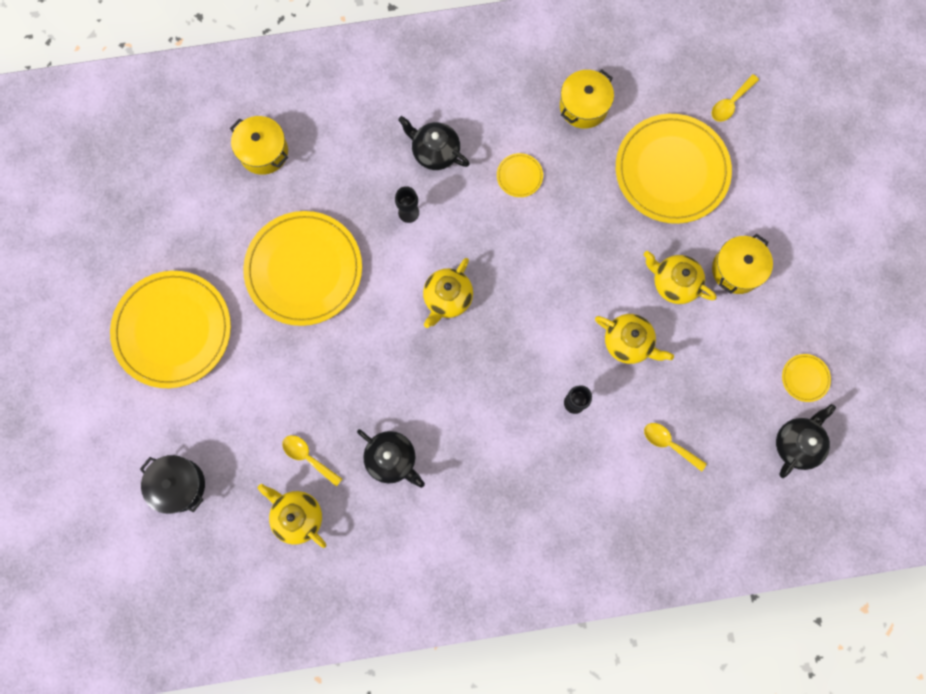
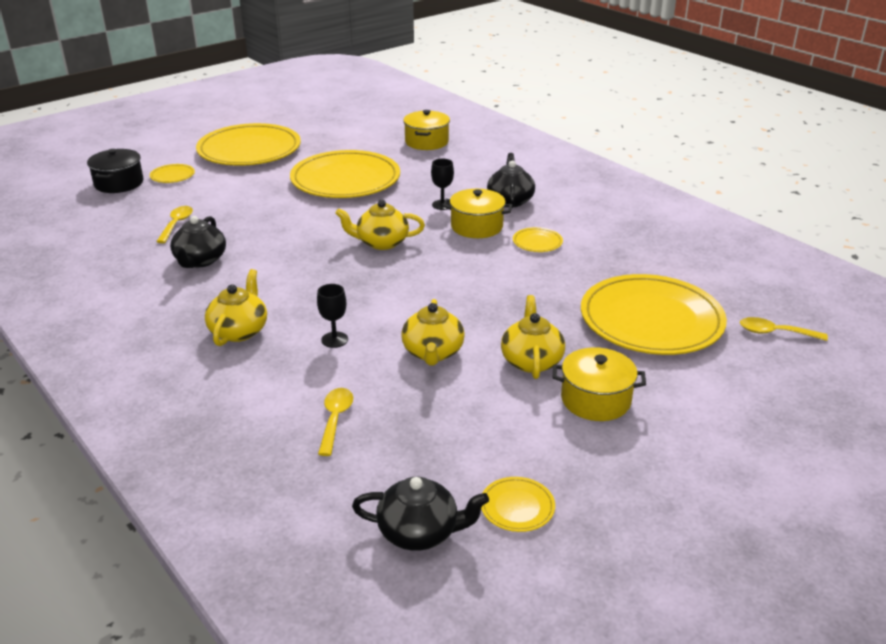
camera: 60 degrees right, 45 degrees down
yellow teapot [258,484,326,548] -> yellow teapot moved to [205,269,267,346]
yellow pot [560,70,614,129] -> yellow pot moved to [443,189,512,238]
none -> yellow plate [150,164,195,183]

